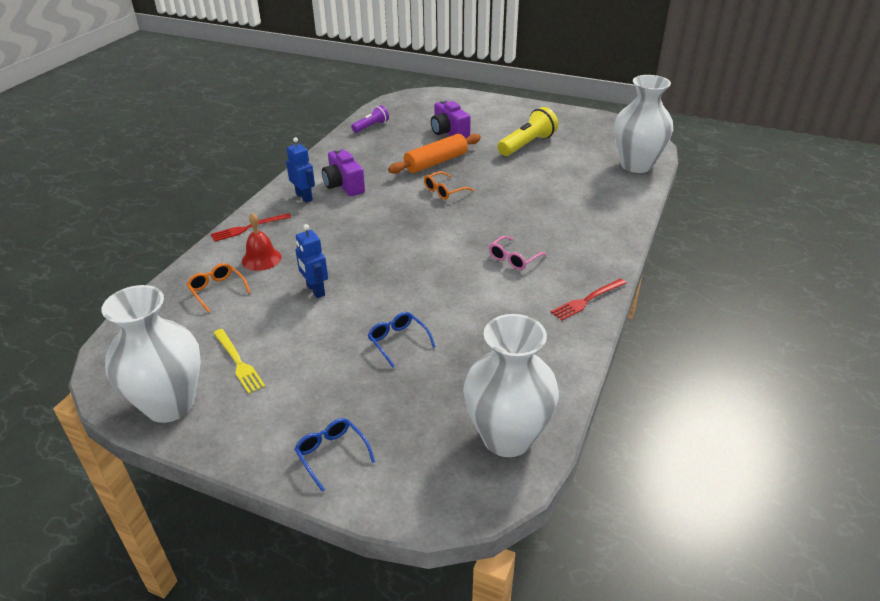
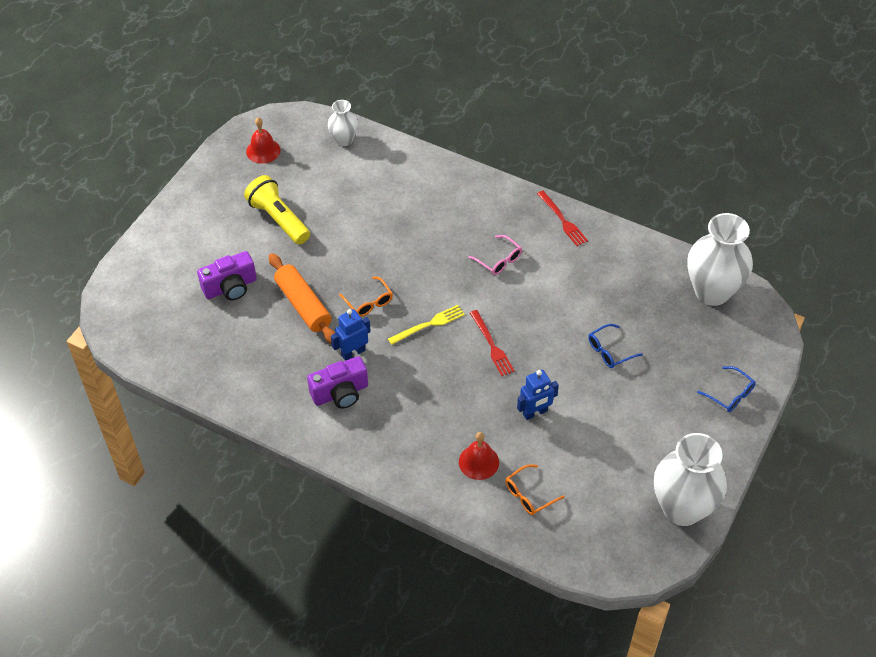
camera: 85 degrees left, 15 degrees up
red fork [211,213,291,242] -> red fork moved to [470,310,515,376]
yellow fork [214,329,265,394] -> yellow fork moved to [388,305,465,345]
blue robot [286,137,315,203] -> blue robot moved to [331,309,371,361]
blue glasses [294,418,375,492] -> blue glasses turned 105 degrees counterclockwise [697,366,756,412]
purple flashlight [351,105,389,133] -> none
white vase [614,75,673,173] -> white vase [328,100,358,146], size x0.52
none -> red bell [246,117,281,164]

